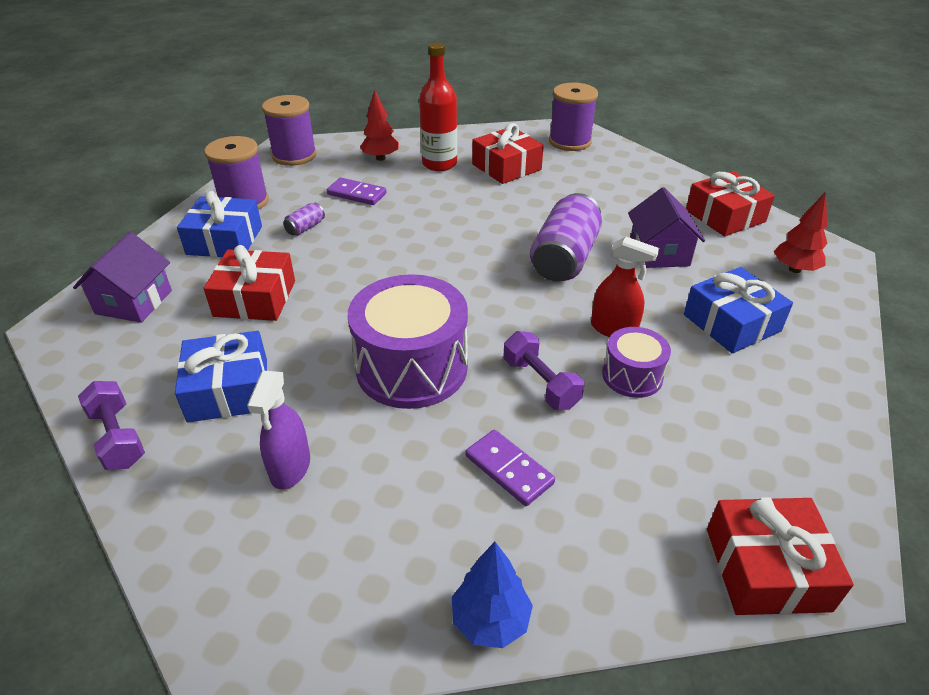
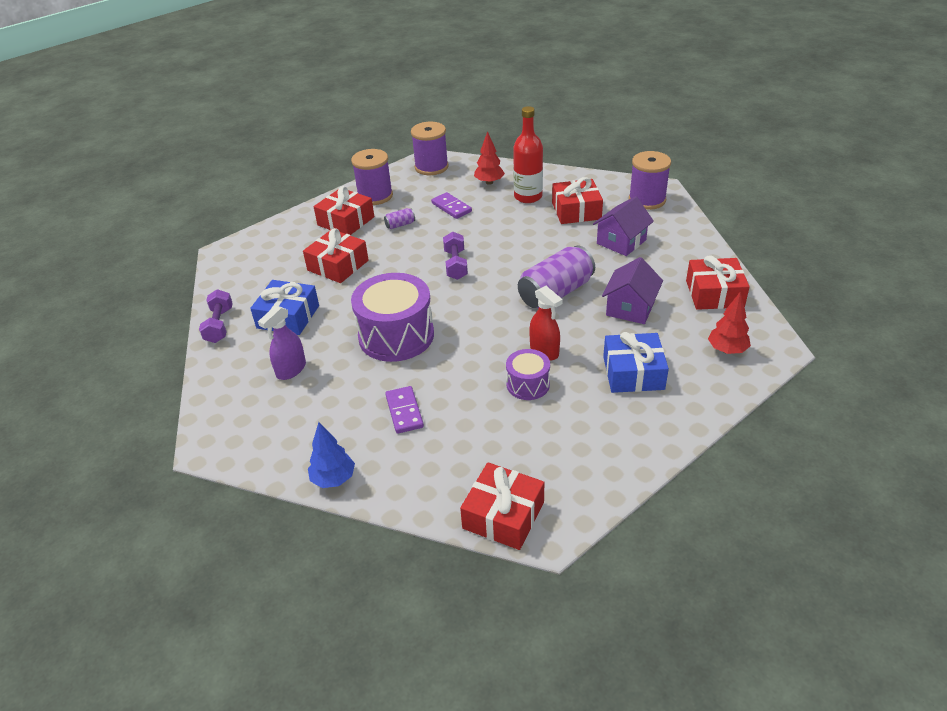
camera: 30 degrees right, 0 degrees up
purple house [73,232,172,323] -> purple house moved to [593,196,654,256]
blue gift [177,191,262,257] -> red gift [314,186,374,235]
purple dumbbell [504,331,584,410] -> purple dumbbell moved to [443,232,468,280]

